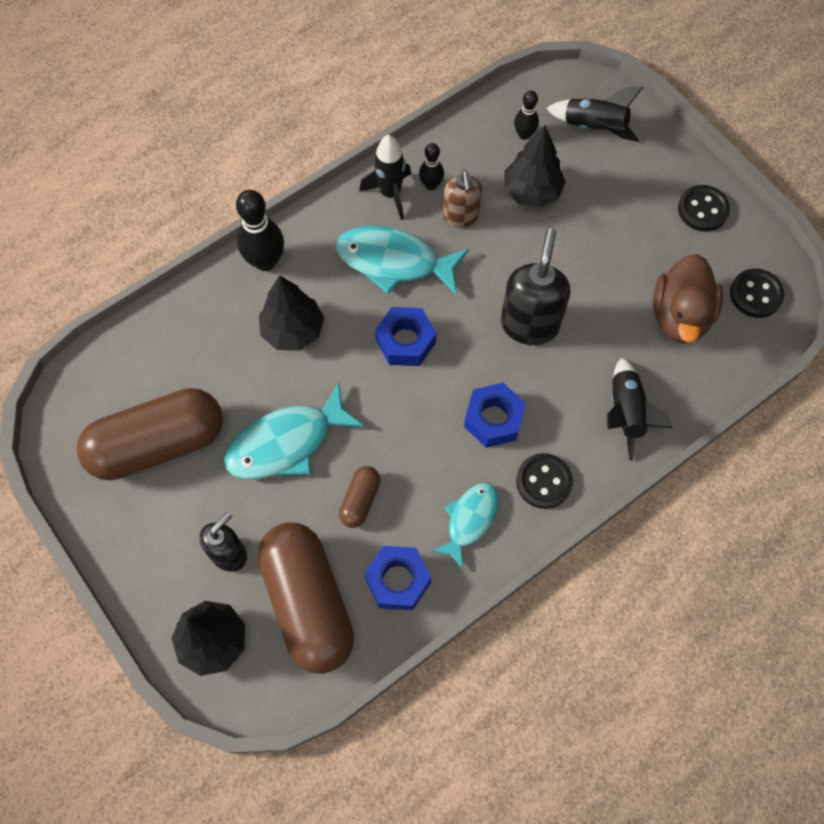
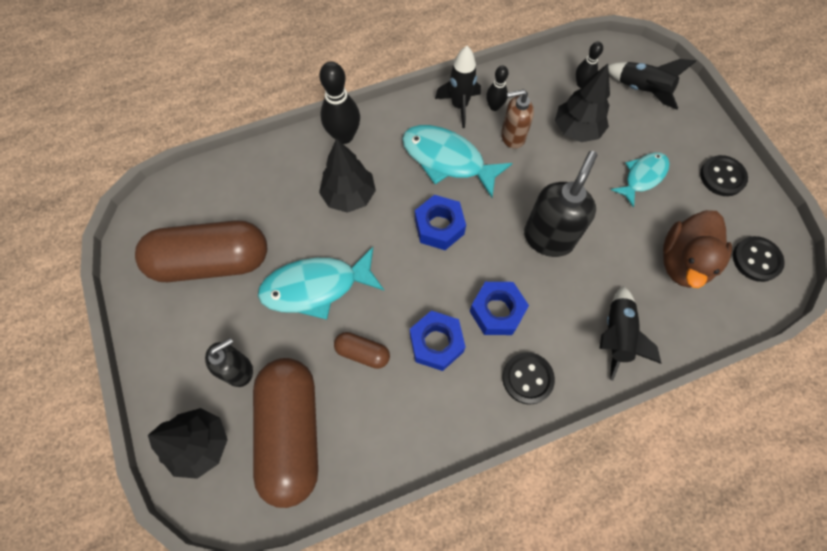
camera: 15 degrees right, 0 degrees up
brown capsule [339,466,381,528] -> brown capsule turned 75 degrees clockwise [334,332,390,369]
blue nut [364,546,431,610] -> blue nut moved to [410,311,466,371]
turquoise fish [431,483,499,569] -> turquoise fish moved to [611,152,670,208]
brown soap dispenser [443,170,482,228] -> brown soap dispenser turned 75 degrees clockwise [501,89,534,149]

